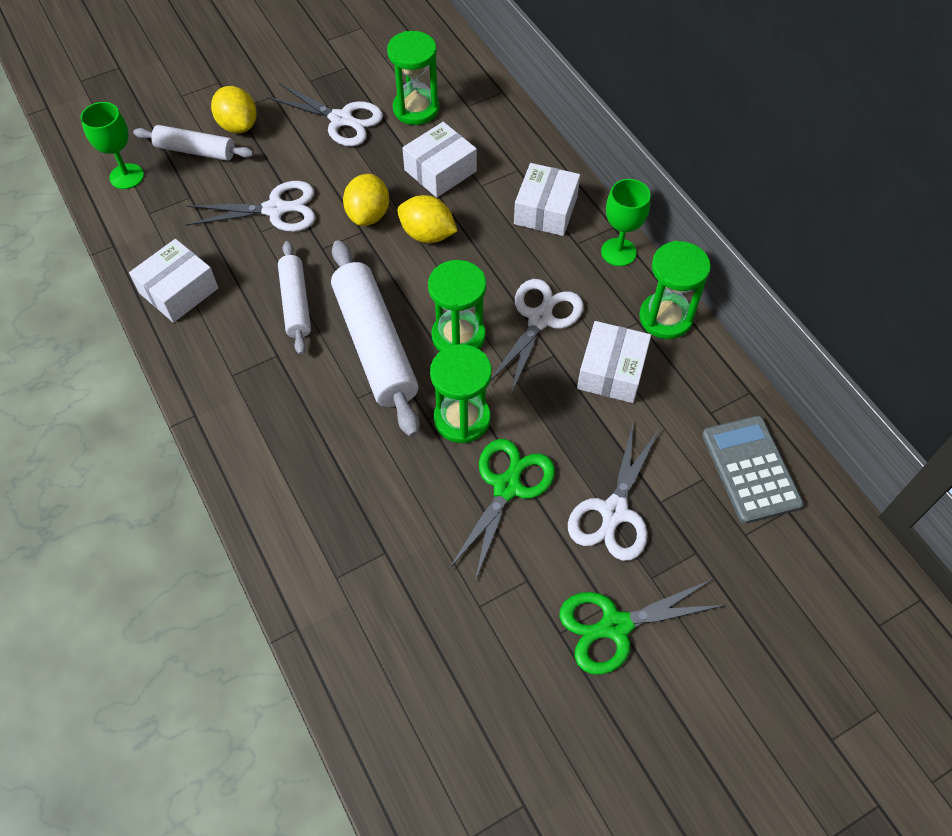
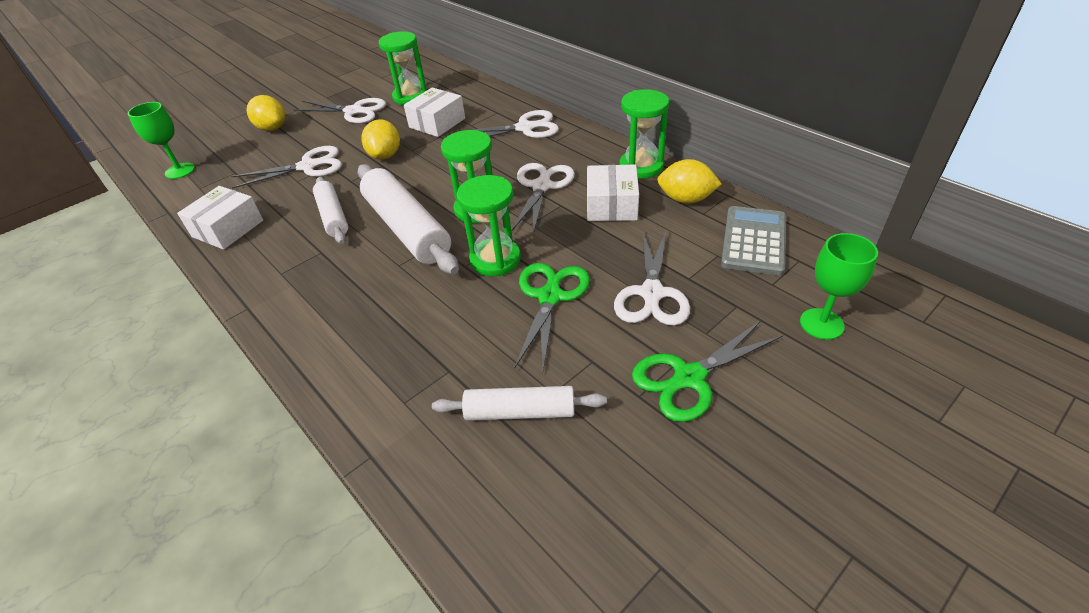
camera: 10 degrees left, 15 degrees down
white rolling pin [133,125,254,161] -> white rolling pin moved to [432,386,607,421]
yellow lemon [397,195,457,243] -> yellow lemon moved to [657,159,721,204]
white box [514,163,580,236] -> white scissors [457,110,559,138]
green goblet [601,179,651,266] -> green goblet moved to [800,233,878,340]
grey calculator [702,416,804,524] -> grey calculator turned 45 degrees clockwise [721,206,786,276]

